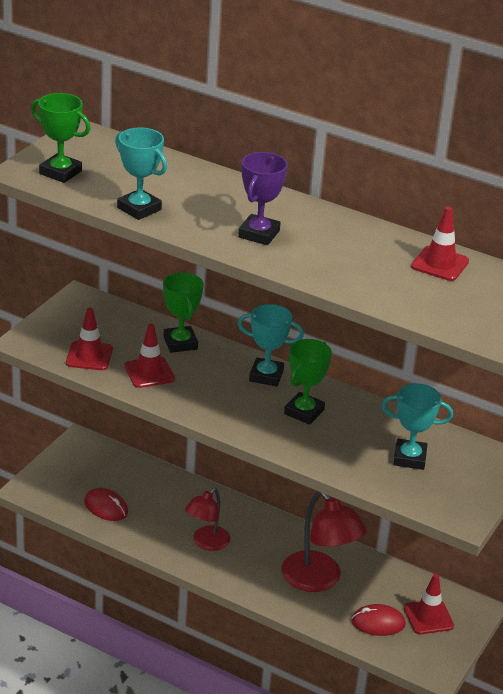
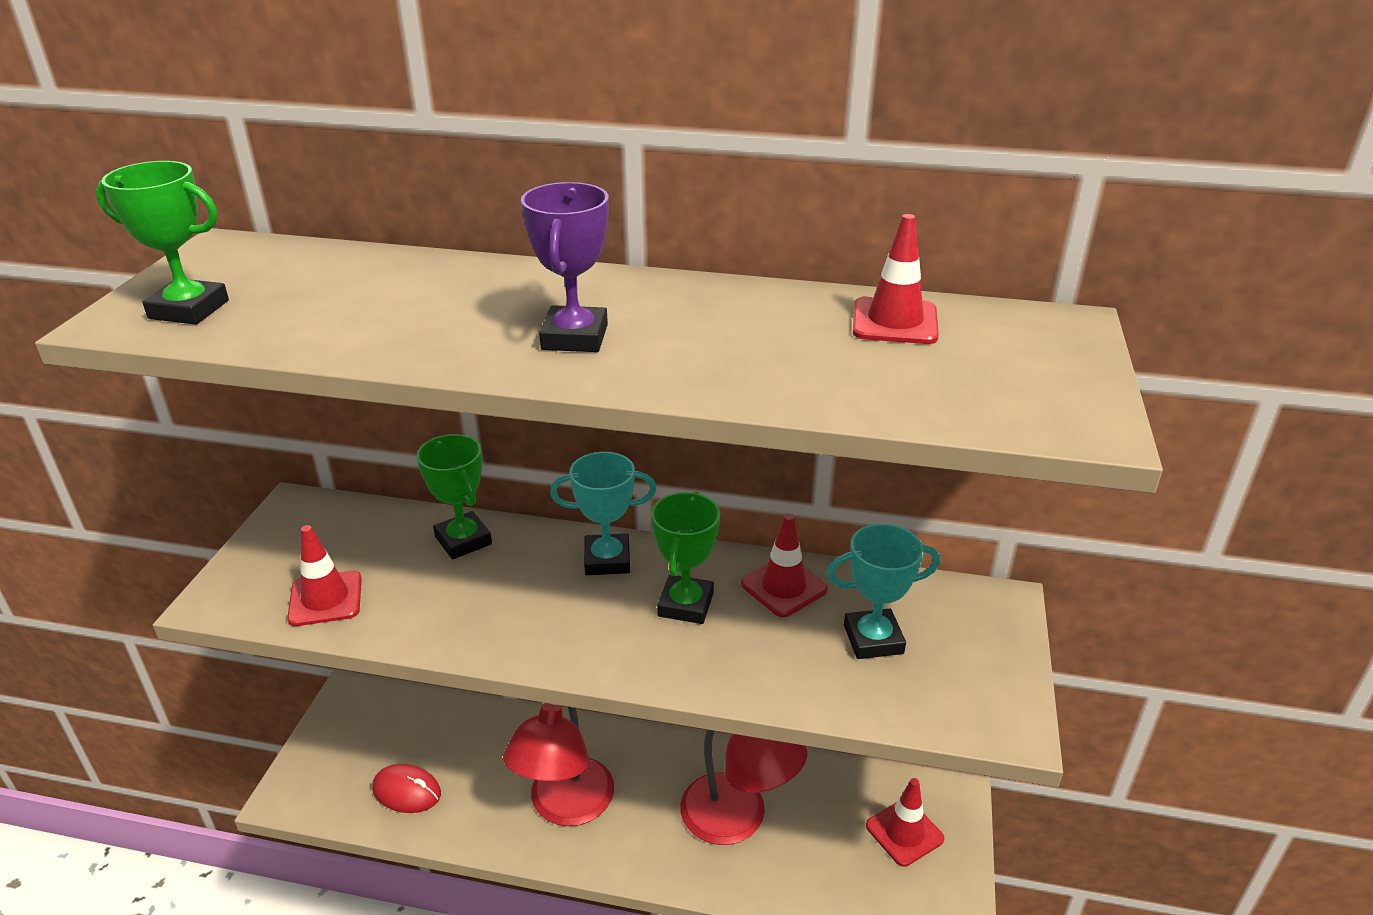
camera: 15 degrees left, 0 degrees up
turquoise trophy [115,127,167,220] -> none
red traffic cone [124,324,175,388] -> red traffic cone moved to [741,514,828,617]
red lamp [185,488,230,551] -> red lamp [503,703,614,826], size x1.57
red mouse [351,604,406,636] -> none

